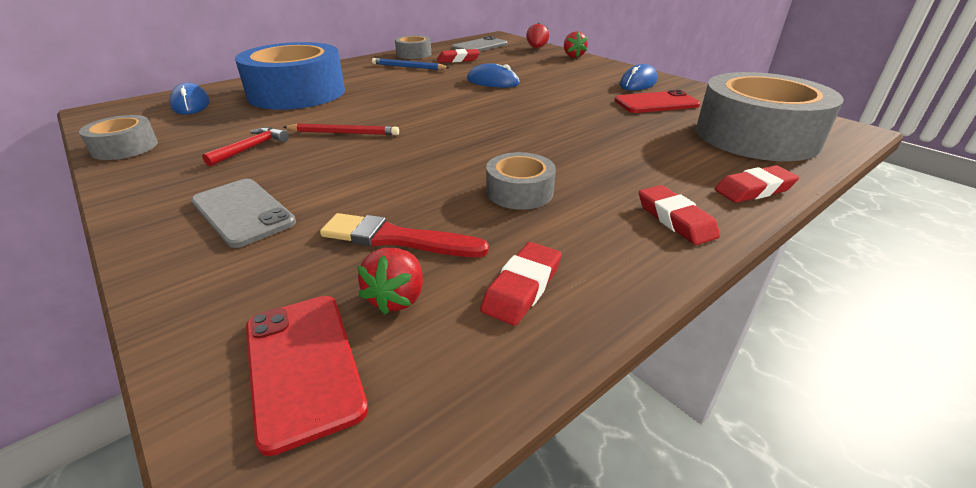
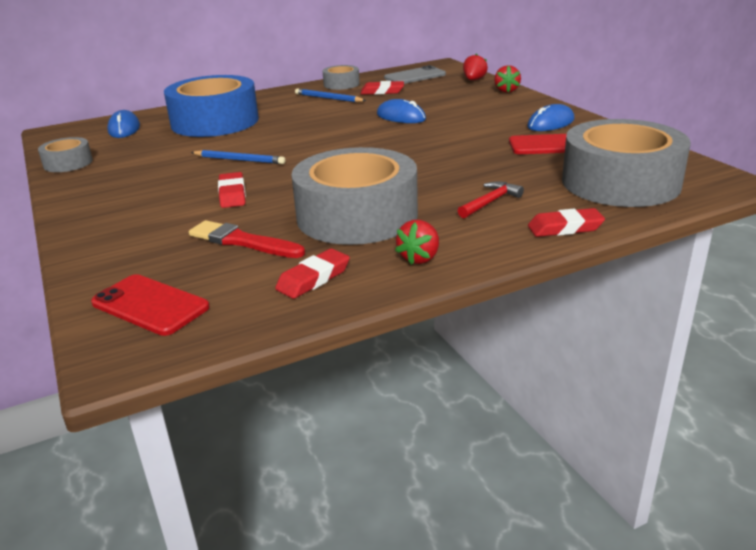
camera: 15 degrees right, 5 degrees down
grey phone [191,179,296,248] -> none
red hammer [202,127,289,167] -> red hammer moved to [458,181,524,218]
red phone [246,296,368,456] -> red phone turned 45 degrees counterclockwise [91,274,210,336]
red pencil [283,123,399,135] -> blue pencil [191,150,285,164]
red strawberry [357,248,423,314] -> red strawberry moved to [395,220,439,265]
grey tape [486,152,556,210] -> grey tape [291,147,418,245], size x2.11
red eraser [639,185,720,245] -> red eraser moved to [218,172,246,208]

